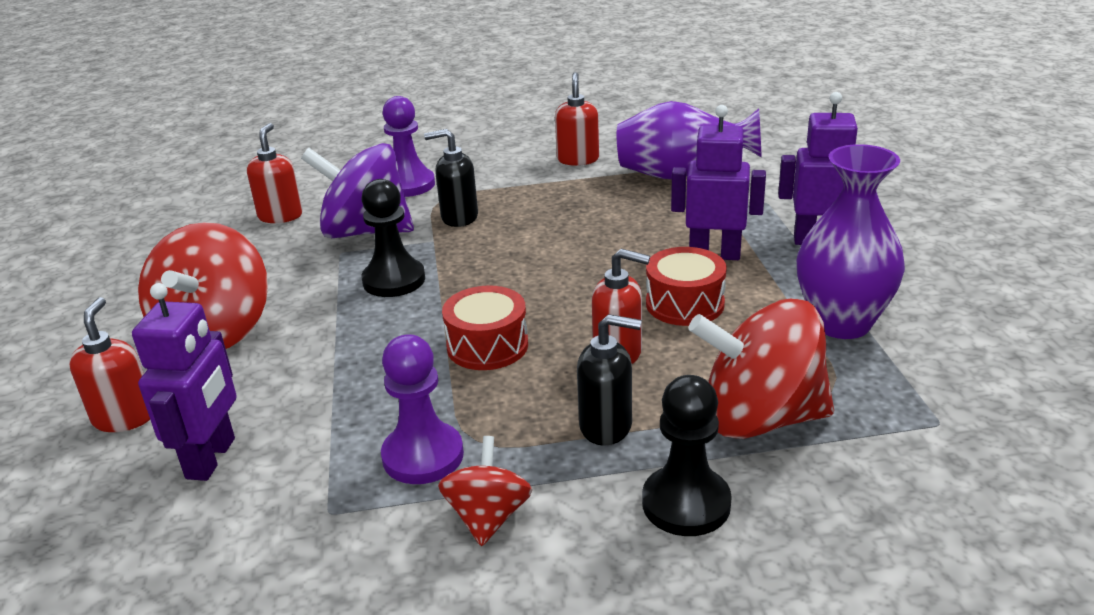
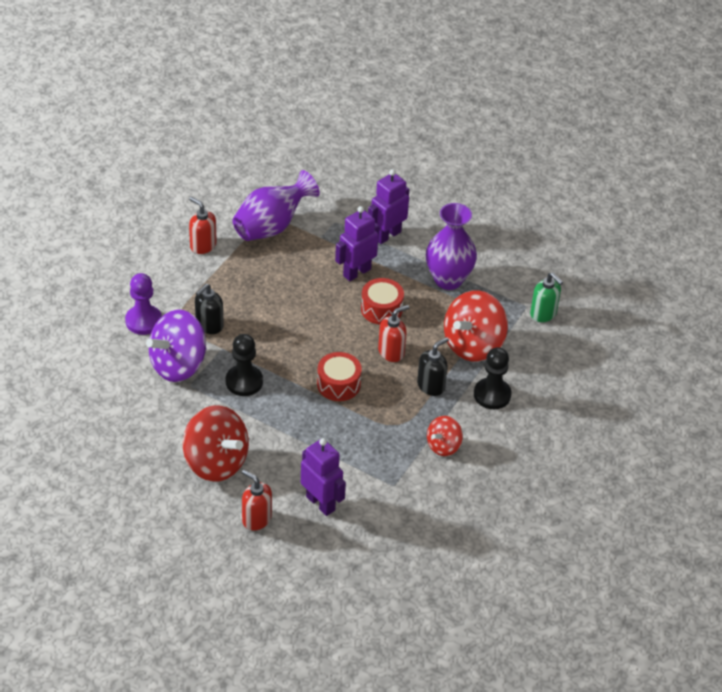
camera: 55 degrees left, 15 degrees up
red soap dispenser [247,123,303,223] -> none
purple pawn [381,334,464,484] -> none
red spinning top [438,436,532,546] -> red spinning top turned 90 degrees counterclockwise [427,416,463,456]
none -> green soap dispenser [530,272,563,322]

